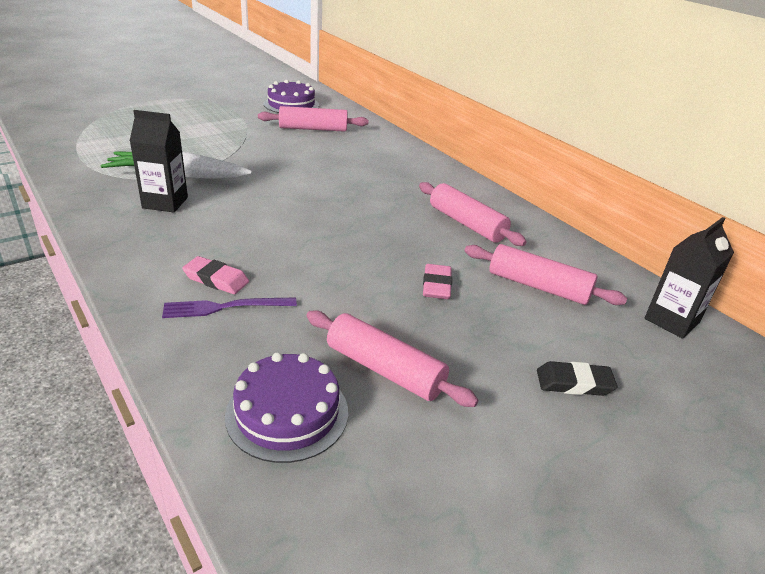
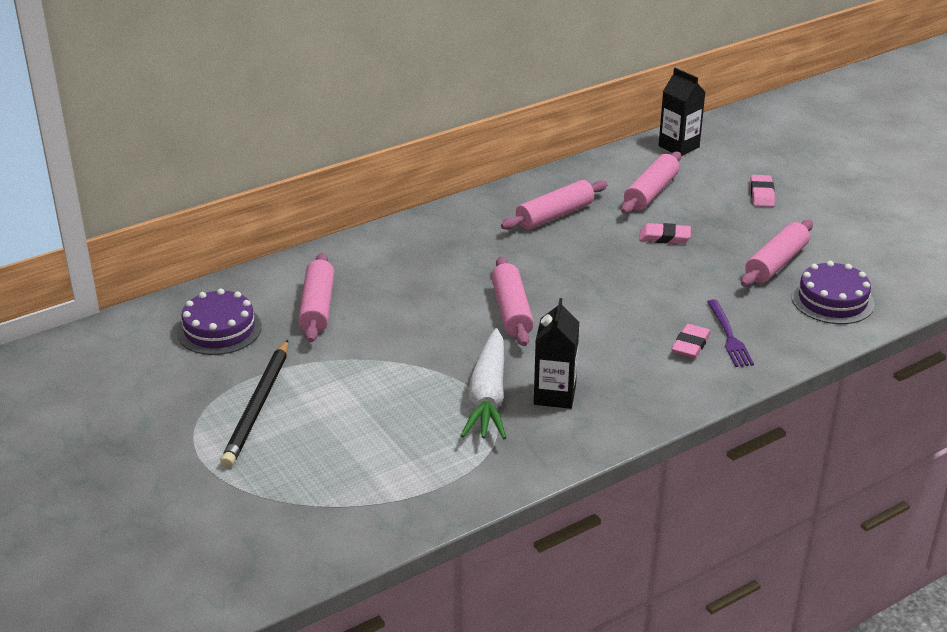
camera: 85 degrees left, 0 degrees up
black eraser [537,361,617,396] -> pink eraser [750,175,775,207]
none -> black pencil [221,340,288,468]
none -> pink rolling pin [491,257,534,346]

